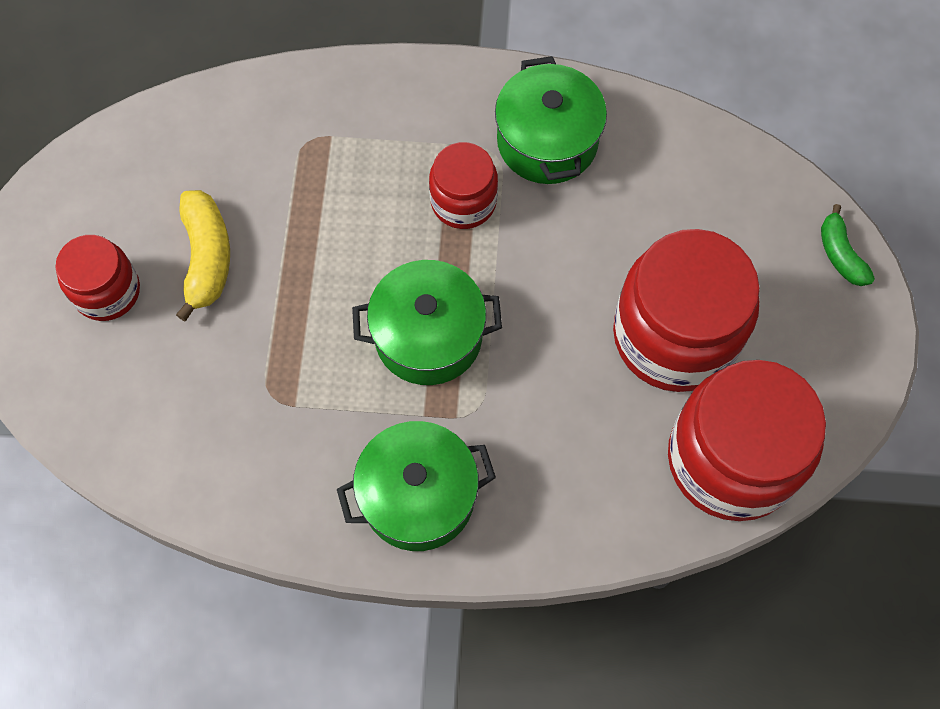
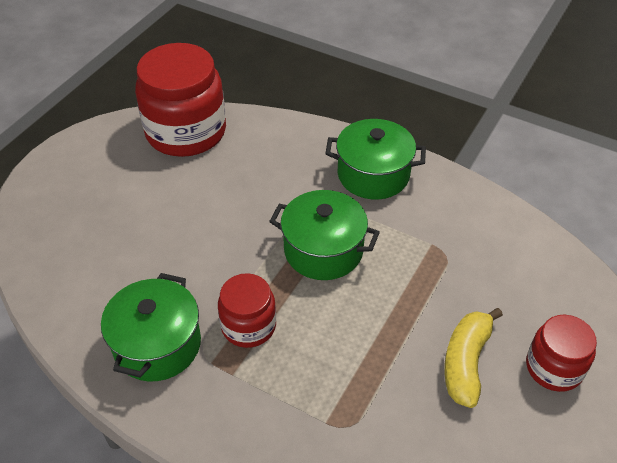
camera: 155 degrees left, 20 degrees down
red jar [613,229,760,392] -> none
green banana [821,204,875,286] -> none

